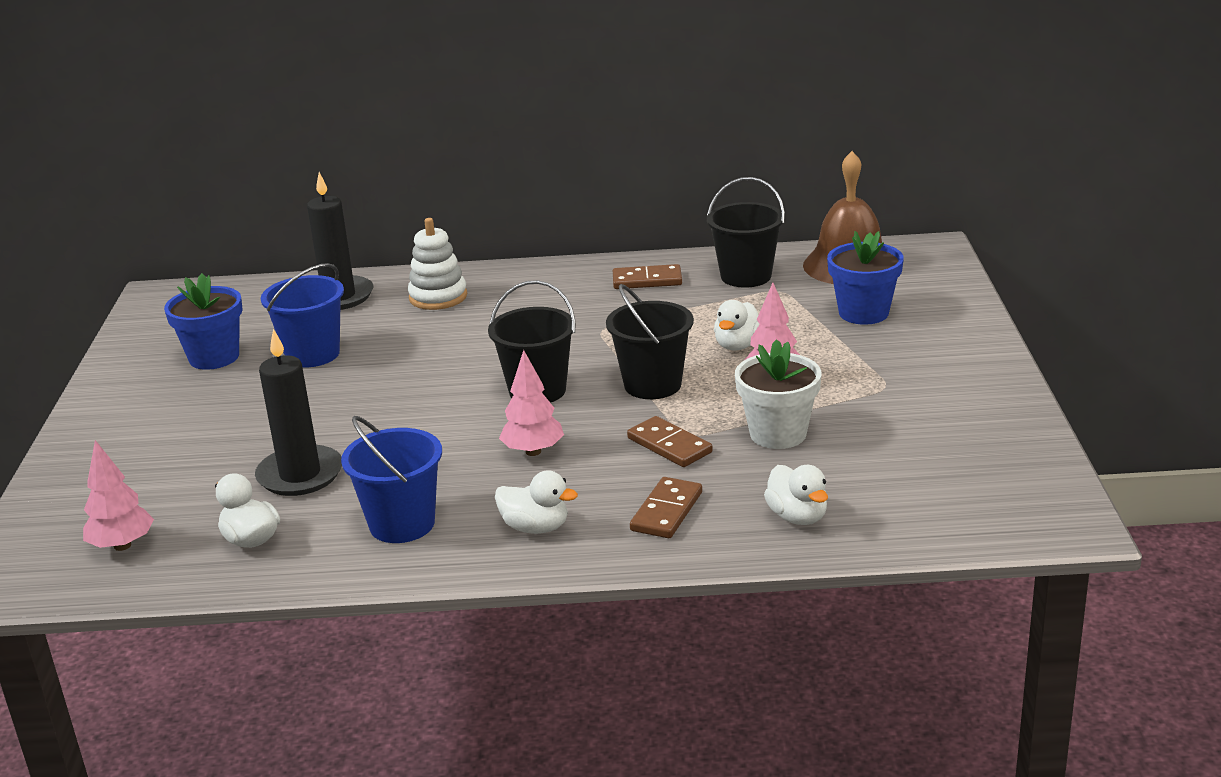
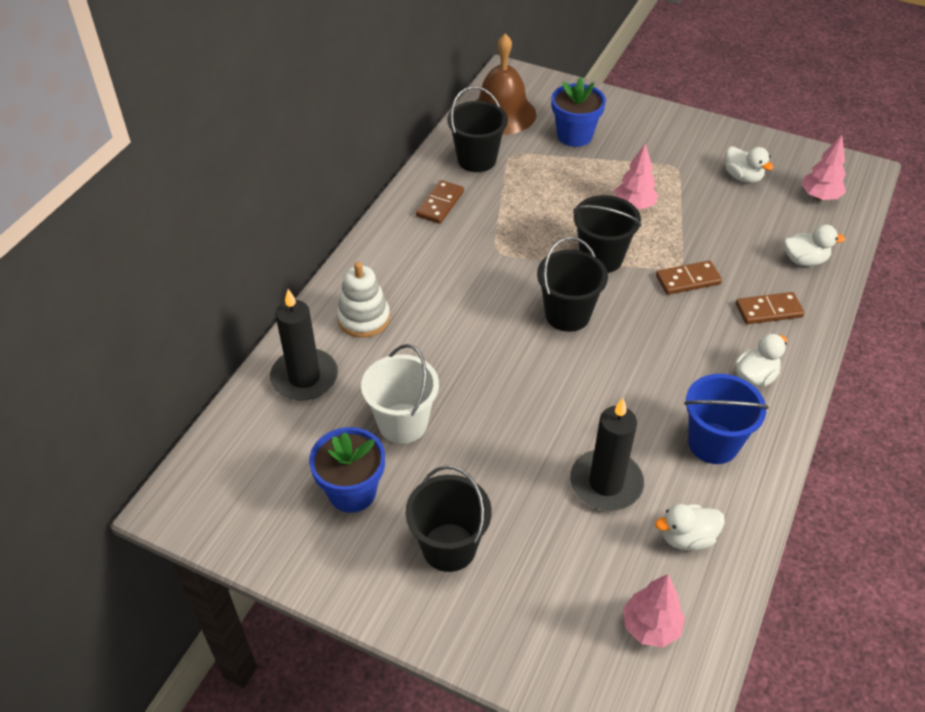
camera: 65 degrees left, 20 degrees up
blue bucket [261,263,344,367] -> white bucket [361,344,439,444]
pink tree [499,350,564,456] -> pink tree moved to [801,135,846,200]
brown domino [630,477,702,538] -> brown domino turned 60 degrees counterclockwise [736,292,805,324]
white duck [714,300,760,351] -> white duck moved to [725,146,774,183]
white flower pot [735,339,822,449] -> none
none -> black bucket [406,466,492,572]

